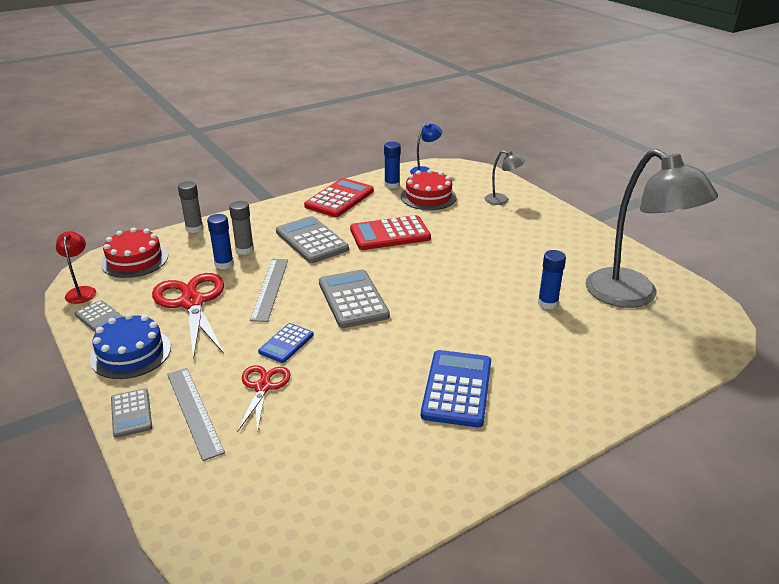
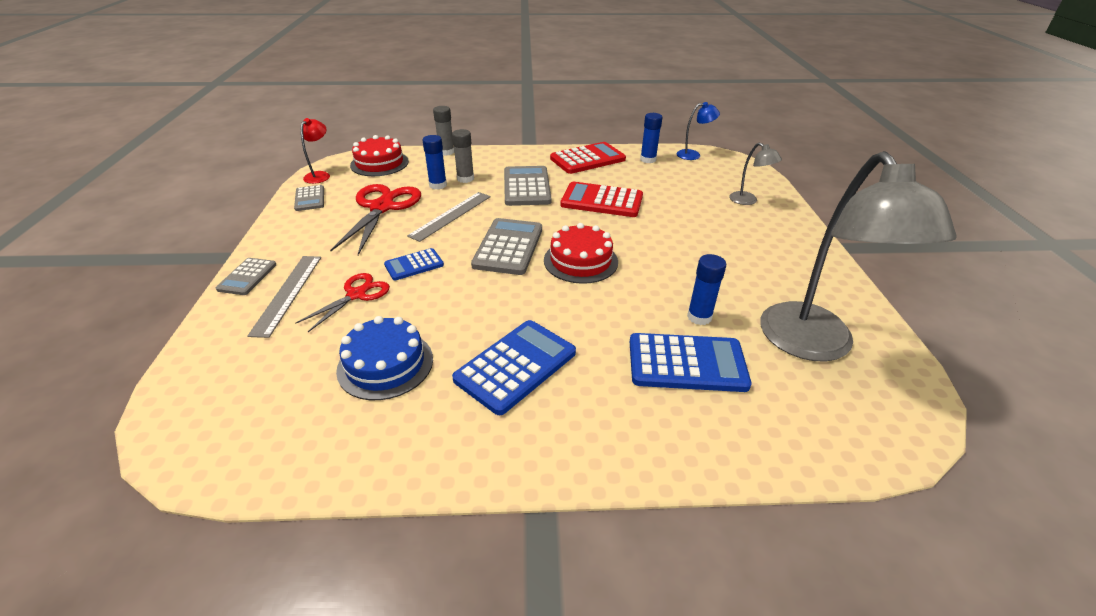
camera: 30 degrees right, 5 degrees up
blue cake [90,313,171,379] -> blue cake moved to [336,316,433,400]
red cake [401,169,457,210] -> red cake moved to [544,223,618,284]
none -> blue calculator [630,333,752,392]

